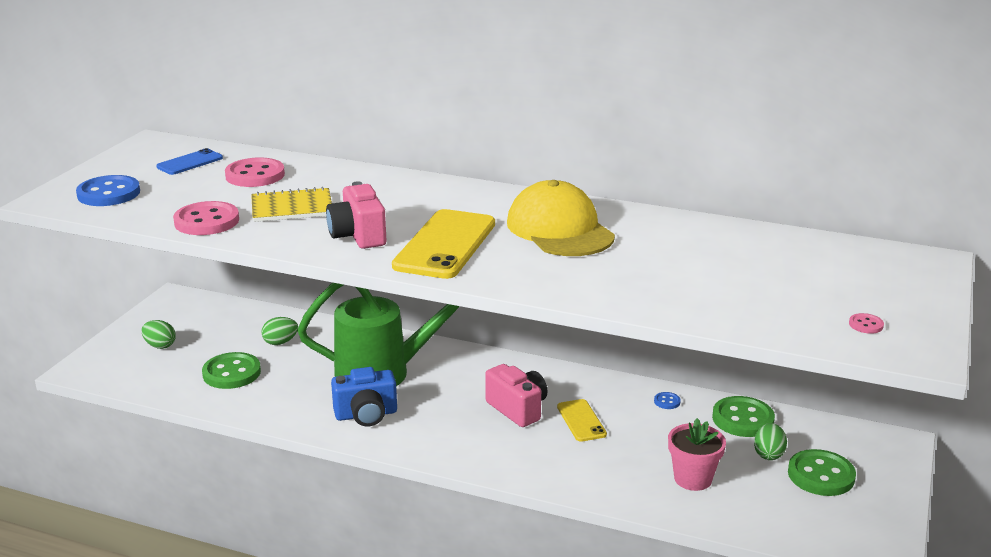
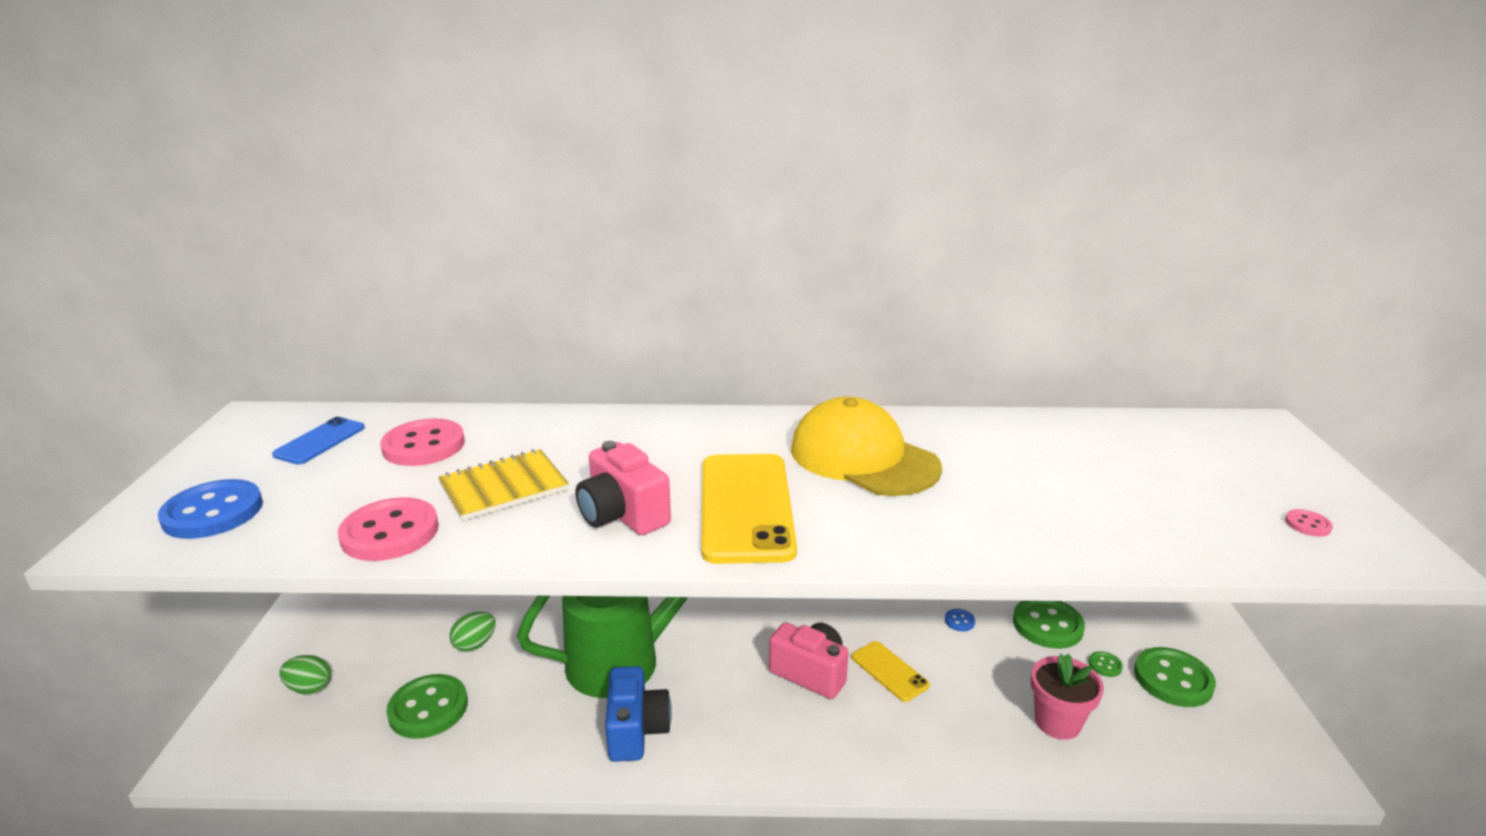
camera: 20 degrees left, 0 degrees up
blue camera [331,367,397,426] -> blue camera turned 60 degrees counterclockwise [605,666,672,762]
green egg [754,423,787,460] -> green button [1089,651,1123,677]

